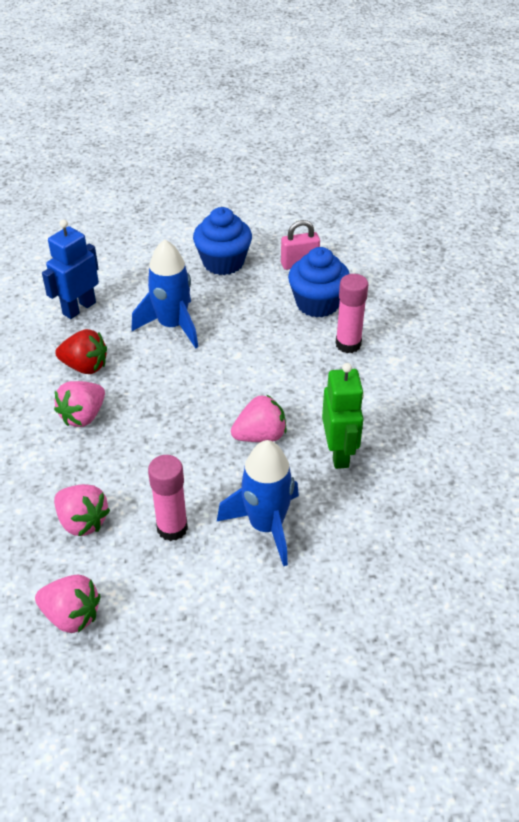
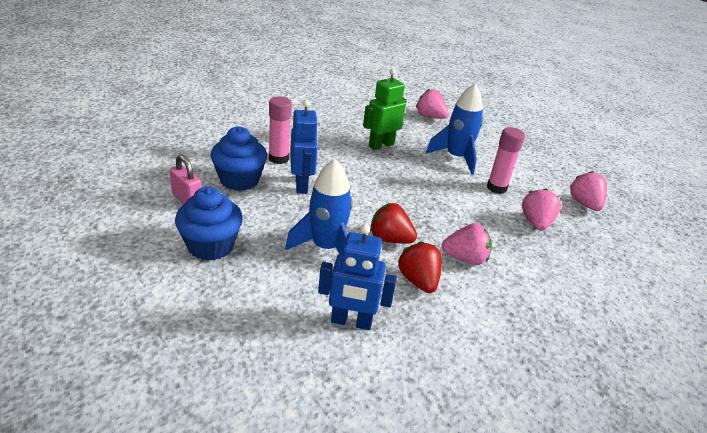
camera: 125 degrees left, 10 degrees down
pink strawberry [231,394,287,442] -> pink strawberry moved to [416,89,449,119]
none -> blue robot [290,100,319,193]
none -> red strawberry [370,203,417,244]

